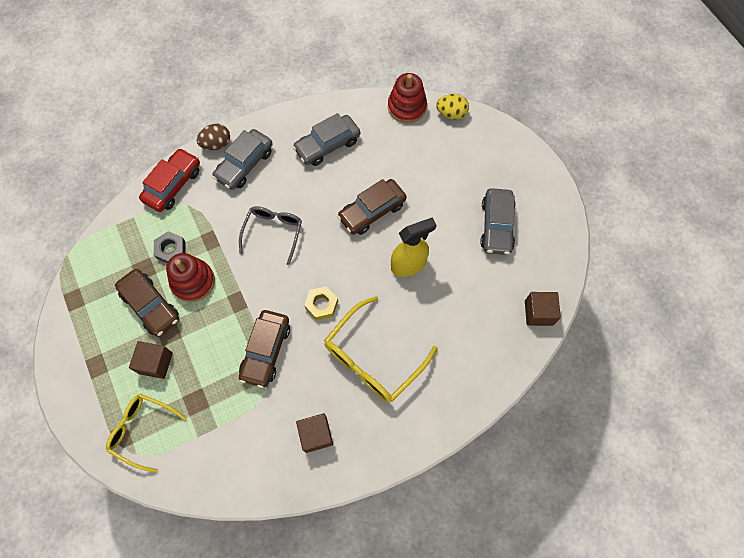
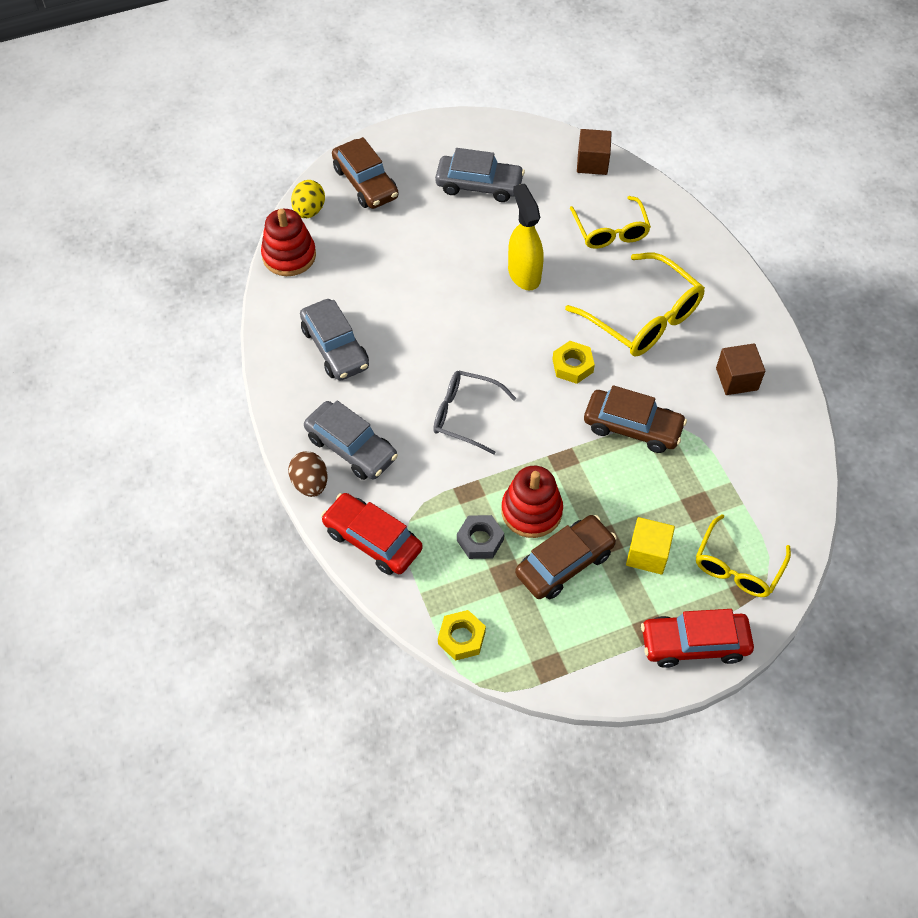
camera: 85 degrees left, 10 degrees down
brown cube [129,341,173,379] -> yellow cube [626,517,675,574]
brown car [337,179,407,235] -> brown car moved to [332,137,399,209]
none -> yellow nut [438,610,486,661]
none -> yellow glasses [570,196,651,249]
none -> red car [641,609,754,668]

